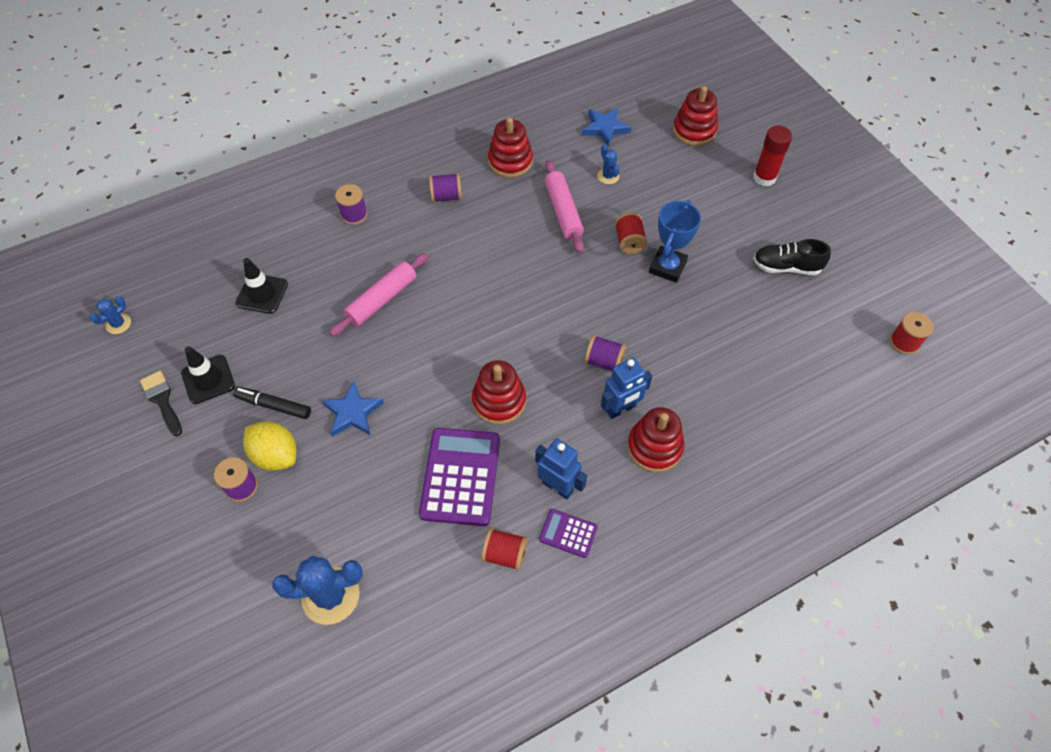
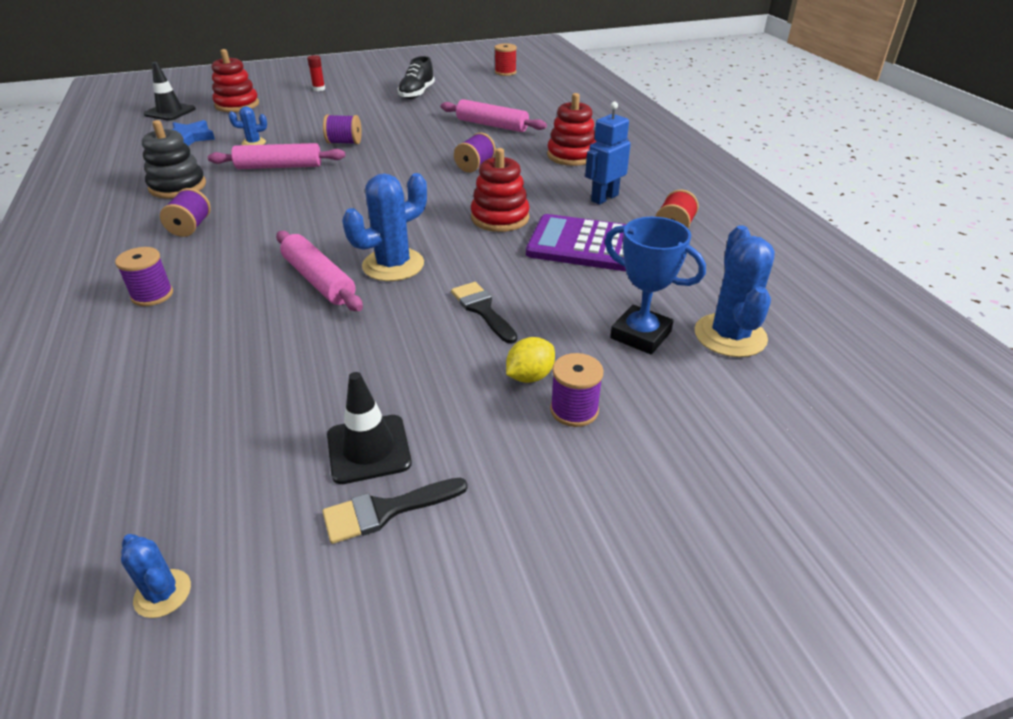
camera: 80 degrees left, 20 degrees down
black marker [233,387,311,419] -> none
black traffic cone [236,258,288,314] -> black traffic cone moved to [144,62,196,121]
yellow lemon [243,422,296,471] -> yellow lemon [506,337,555,383], size x0.66
blue star [322,381,384,436] -> black brush [451,282,517,344]
red stacking toy [488,118,533,178] -> black stacking toy [142,120,206,198]
purple calculator [539,509,598,558] -> none
blue robot [601,357,652,419] -> none
red spool [615,212,647,254] -> purple spool [323,114,362,144]
blue trophy [649,200,701,283] -> blue trophy moved to [605,217,706,354]
red glue stick [753,126,792,186] -> red glue stick [307,55,325,91], size x0.59
none -> blue cactus [342,173,427,281]
none -> pink rolling pin [441,99,547,132]

